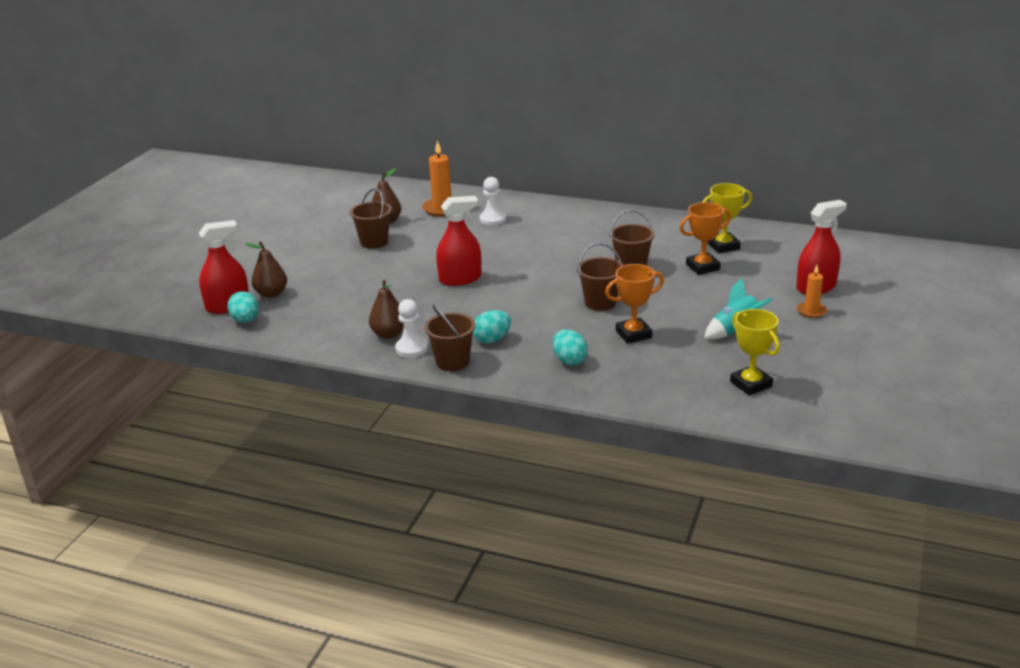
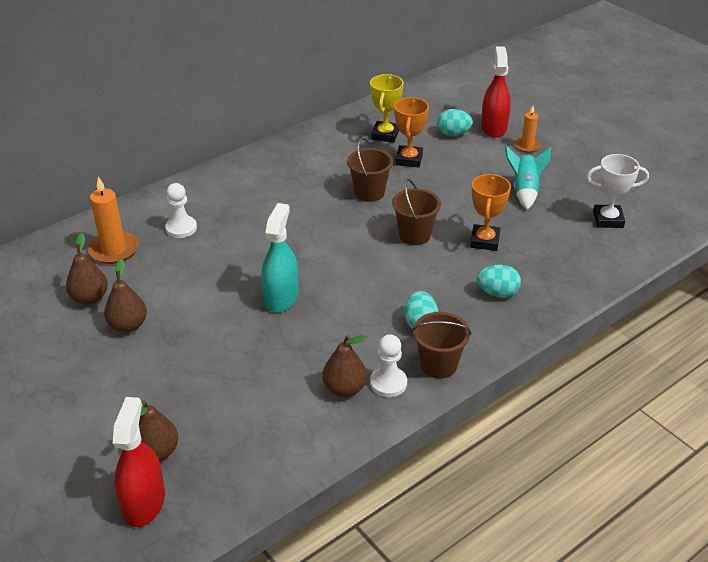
camera: 60 degrees left, 10 degrees up
turquoise egg [227,291,259,323] -> turquoise egg moved to [437,109,473,136]
brown bucket [350,188,392,249] -> brown pear [104,259,147,333]
red spray bottle [436,196,481,286] -> turquoise spray bottle [261,203,298,312]
yellow trophy [730,309,780,396] -> white trophy [586,154,649,228]

